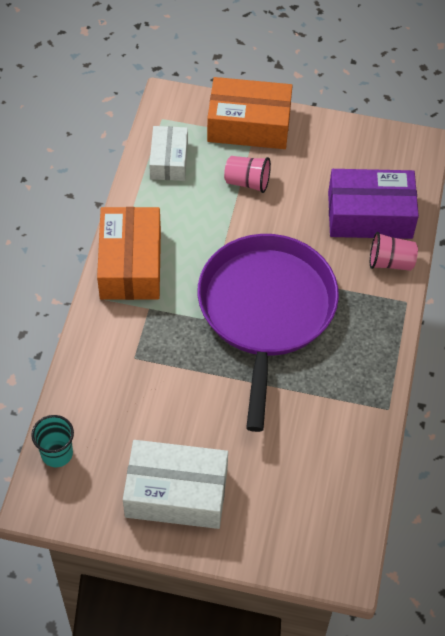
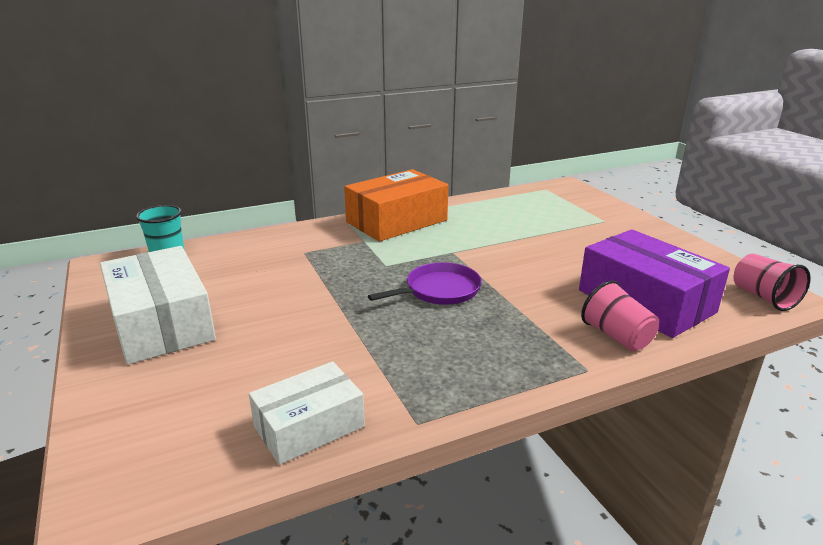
camera: 55 degrees right, 30 degrees down
white box [149,126,188,181] -> white box moved to [249,361,365,465]
purple pan [197,234,339,432] -> purple pan [368,262,482,305], size x0.43
orange box [207,77,293,149] -> none
pink cup [224,156,271,193] -> pink cup moved to [734,254,811,311]

